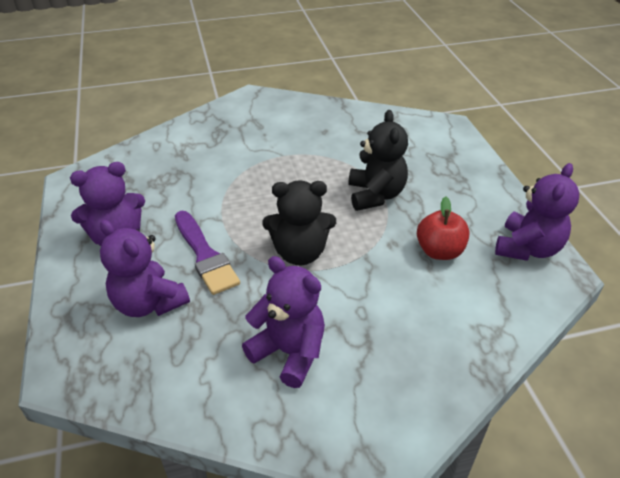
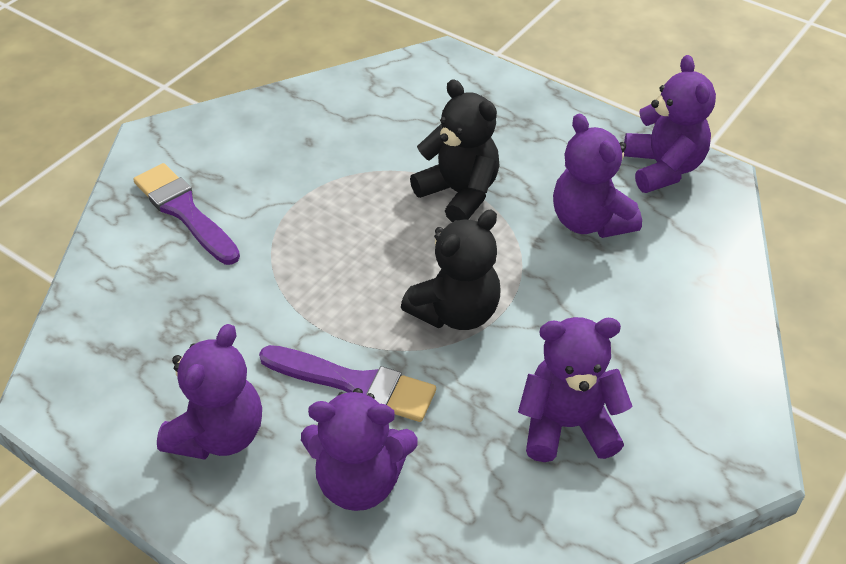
camera: 40 degrees left, 5 degrees up
red apple [417,196,470,260] -> purple teddy bear [553,114,642,238]
none -> purple brush [133,163,240,265]

